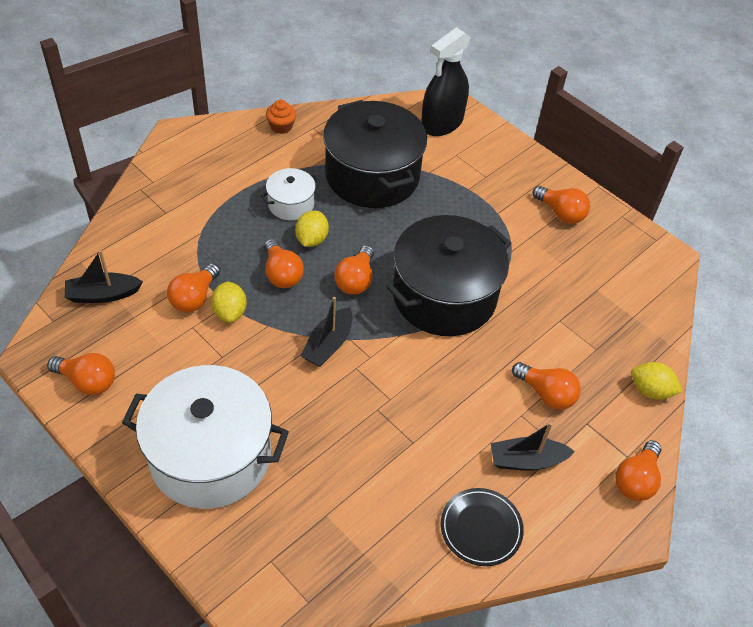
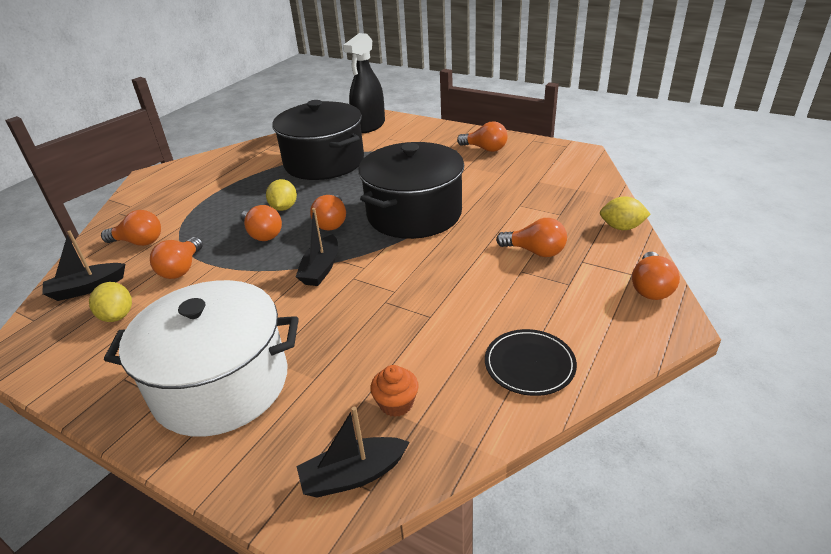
camera: 10 degrees left, 15 degrees down
orange light bulb [47,353,115,395] -> orange light bulb moved to [101,210,161,246]
yellow lemon [211,281,247,323] -> yellow lemon moved to [89,282,132,322]
white pot [261,168,320,220] -> none
orange cupcake [266,100,296,134] -> orange cupcake moved to [370,365,419,417]
black boat [491,422,575,470] -> black boat moved to [296,407,409,497]

